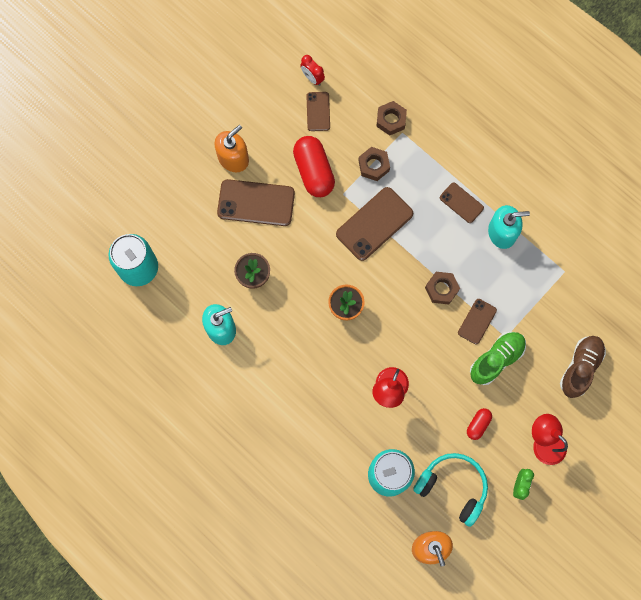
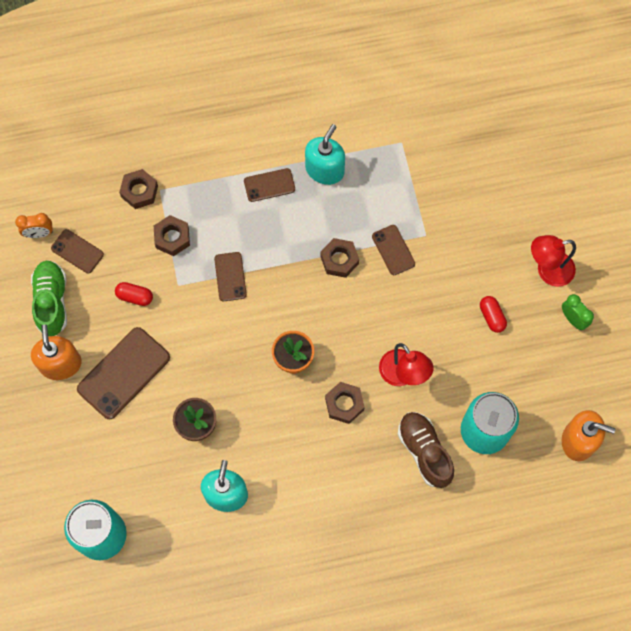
camera: 55 degrees left, 5 degrees down
red capsule [293,136,335,197] -> red capsule [115,282,153,306], size x0.50
red clock [300,55,325,86] -> orange clock [15,213,53,238]
brown phone [336,187,413,261] -> brown phone [214,252,247,301], size x0.56
turquoise headphones [413,453,488,527] -> none
green shoe [470,332,526,385] -> green shoe moved to [31,261,67,336]
brown shoe [560,336,606,398] -> brown shoe moved to [398,412,454,488]
none -> brown nut [325,382,365,424]

